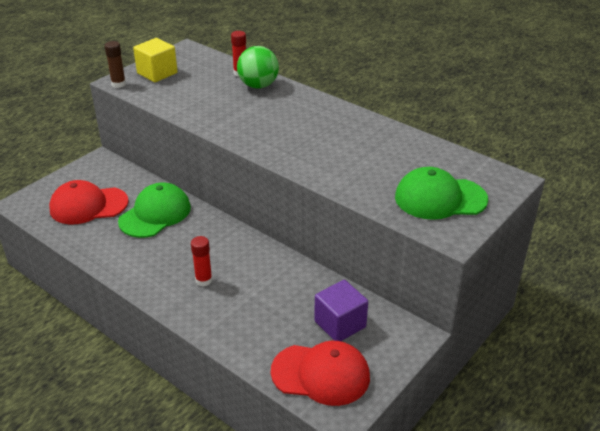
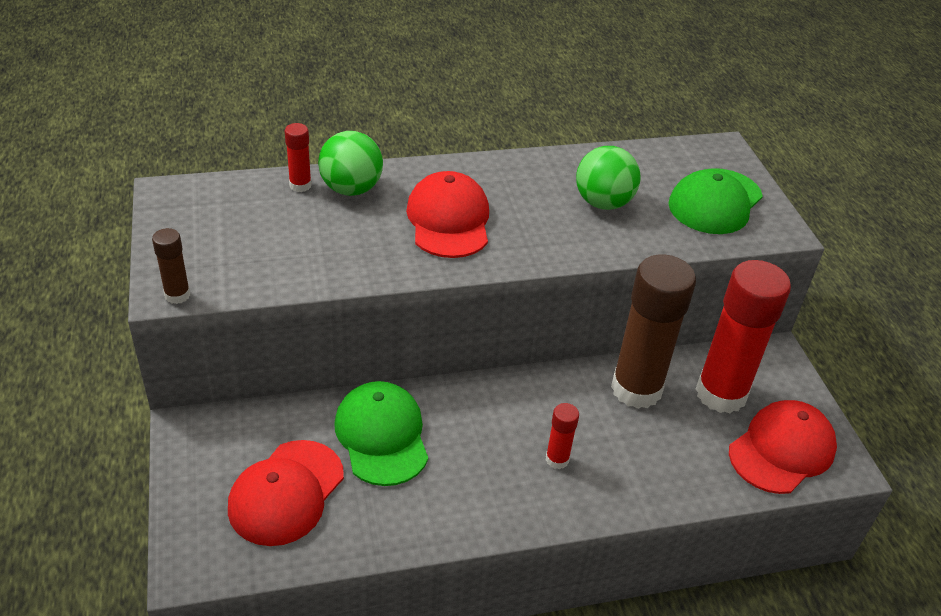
camera: 55 degrees left, 5 degrees up
yellow cube [133,38,178,82] -> none
purple cube [314,280,368,341] -> red glue stick [696,260,791,413]
none -> red cap [406,171,489,258]
none -> green ball [576,146,641,210]
none -> brown glue stick [611,255,696,409]

